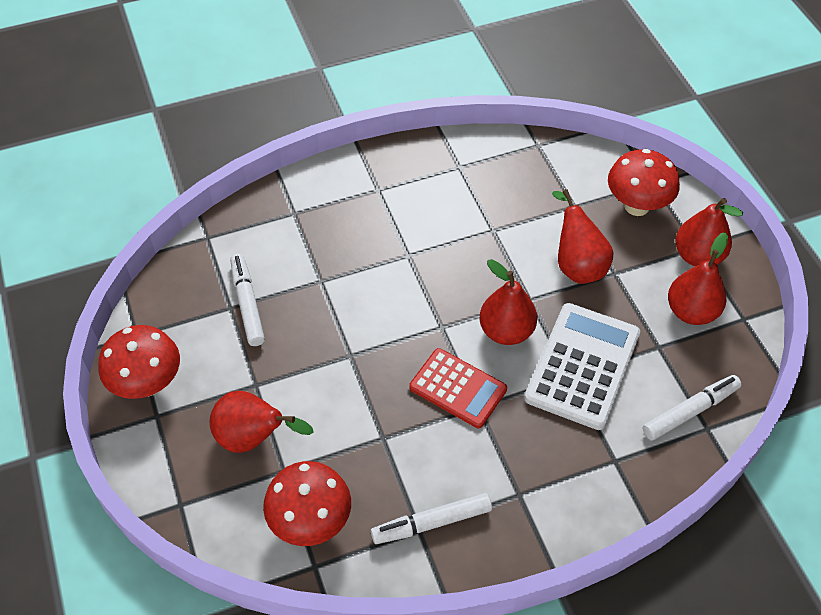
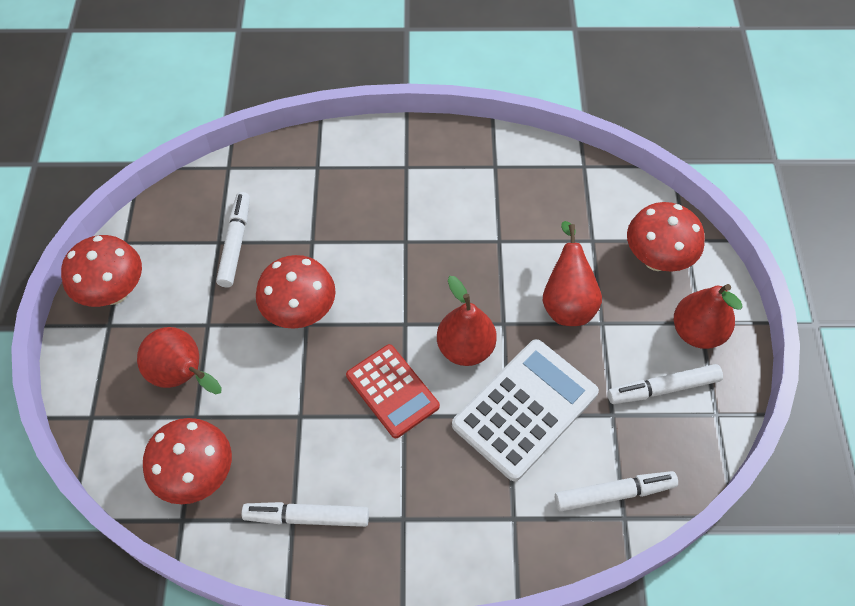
camera: 20 degrees right, 5 degrees up
red pear [668,232,728,325] -> white marker [608,364,723,404]
none -> red mushroom [256,255,336,329]

